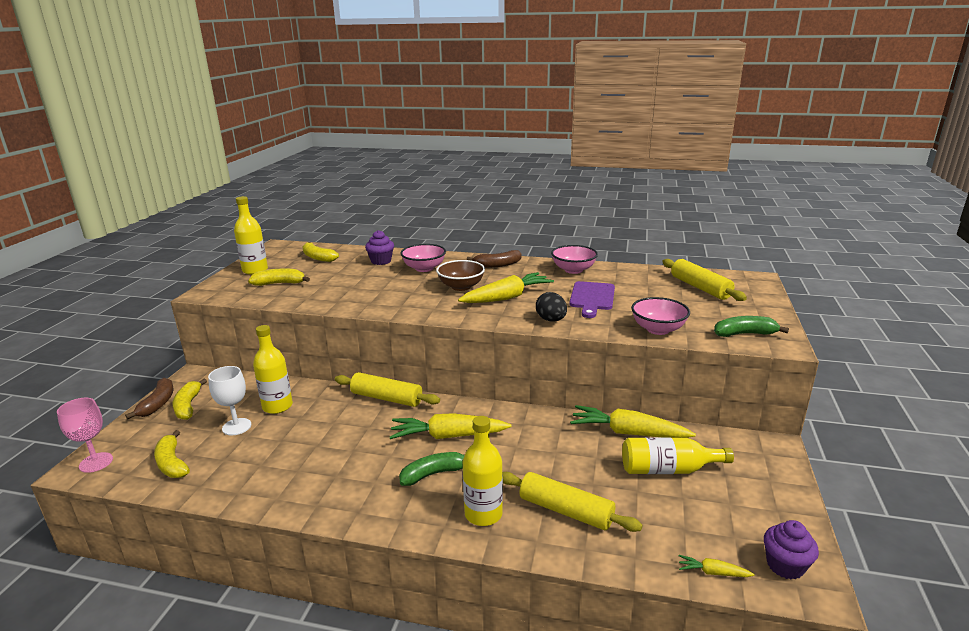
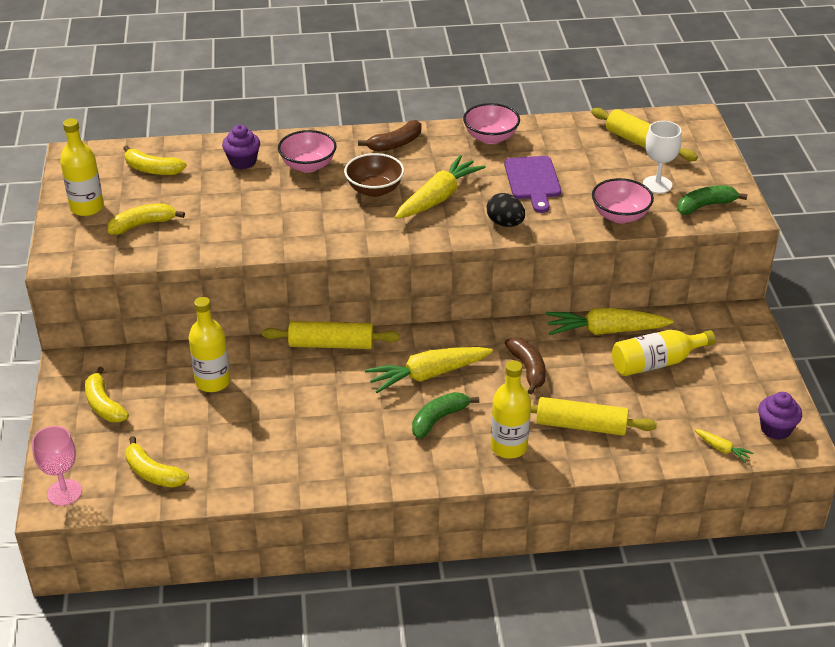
camera: 20 degrees left, 15 degrees up
brown banana [125,378,174,419] -> brown banana moved to [505,338,546,395]
white goblet [208,366,251,435] -> white goblet moved to [643,121,682,194]
yellow carrot [678,555,755,577] -> yellow carrot turned 135 degrees counterclockwise [695,429,753,463]

